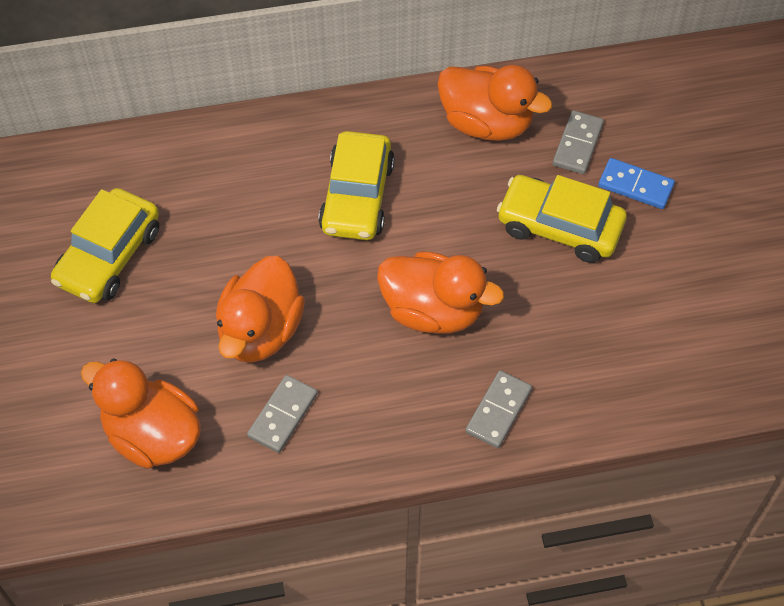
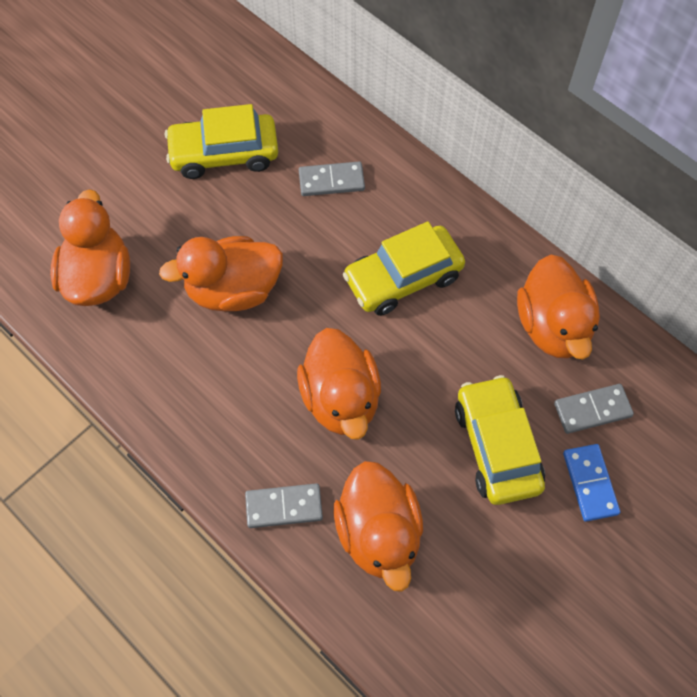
camera: 55 degrees right, 5 degrees up
grey domino [247,375,318,453] -> grey domino moved to [299,161,365,196]
none -> orange duck [334,461,423,592]

